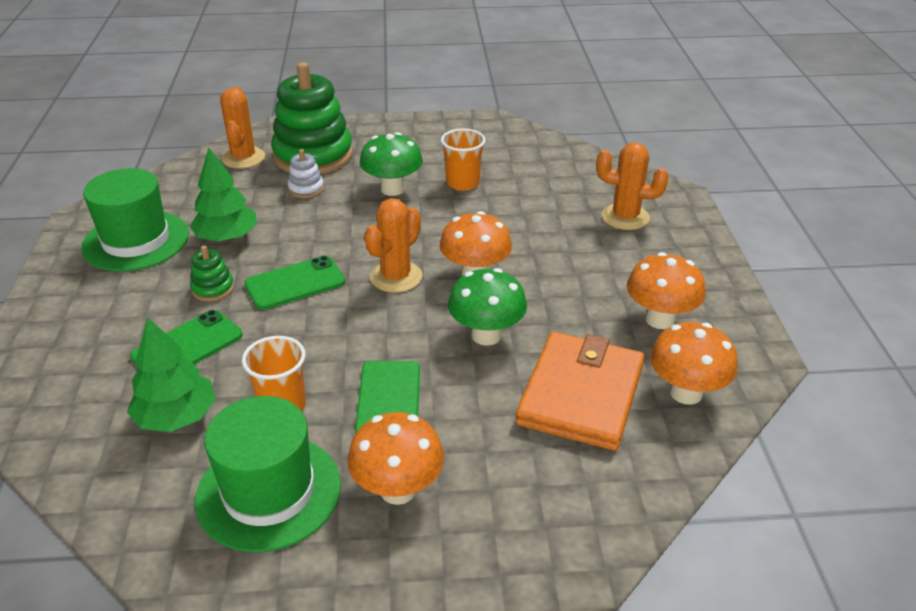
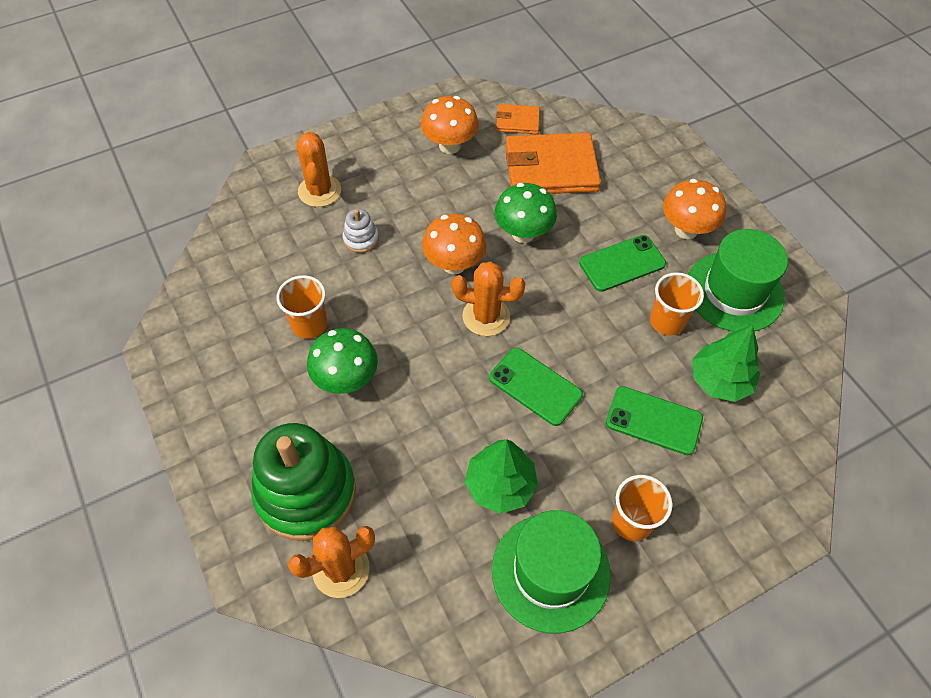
camera: 115 degrees left, 20 degrees up
green stacking toy [190,246,234,301] -> none
white stacking toy [287,149,324,198] -> white stacking toy moved to [343,209,379,253]
orange mushroom [650,322,738,405] -> orange wallet [496,104,540,134]
none -> orange cup [612,475,673,541]

